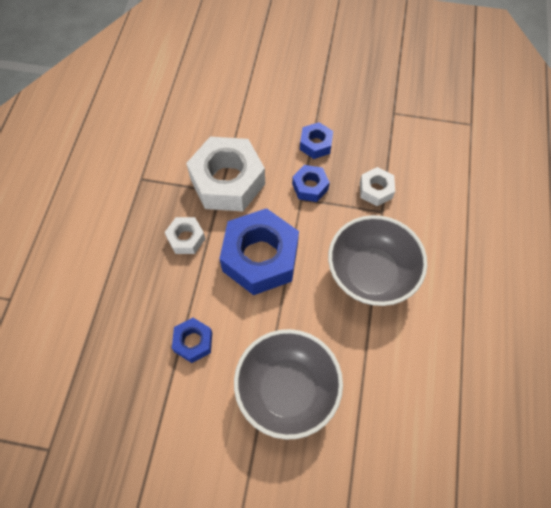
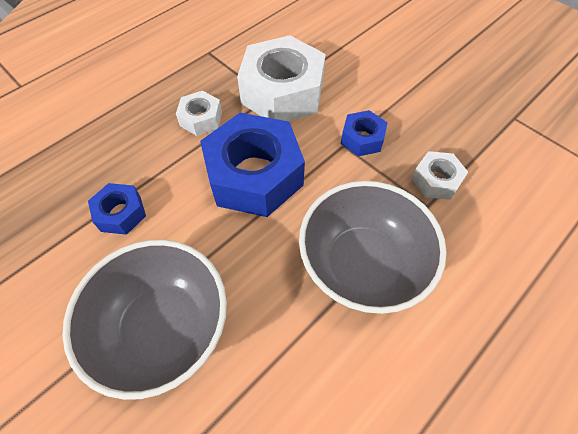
camera: 35 degrees right, 5 degrees down
blue nut [300,122,333,159] -> none

